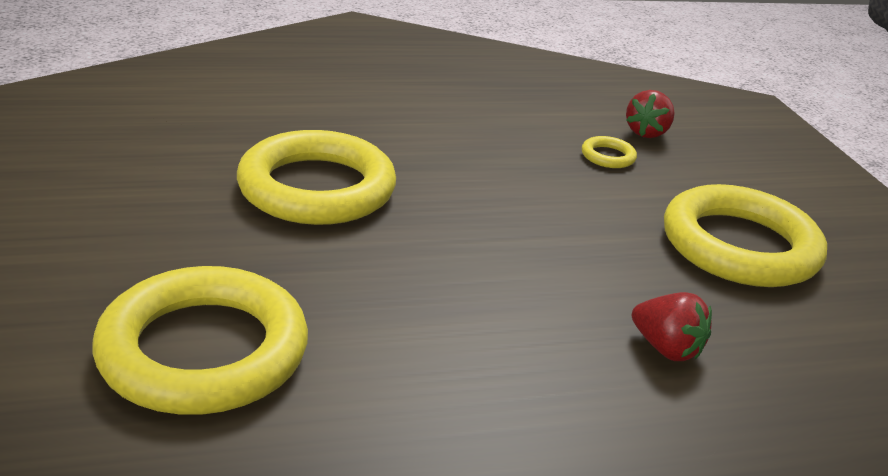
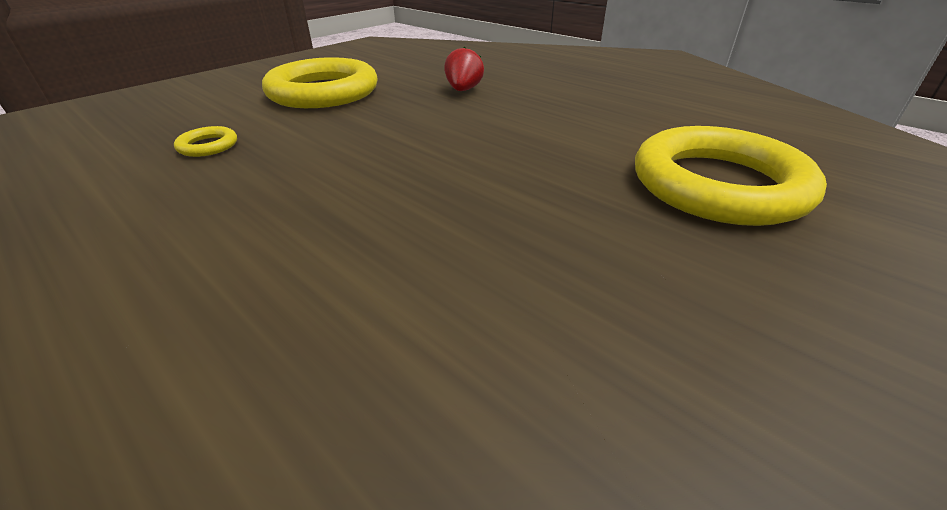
camera: 120 degrees left, 5 degrees up
yellow ring [237,130,396,225] -> none
red strawberry [626,90,675,138] -> none

